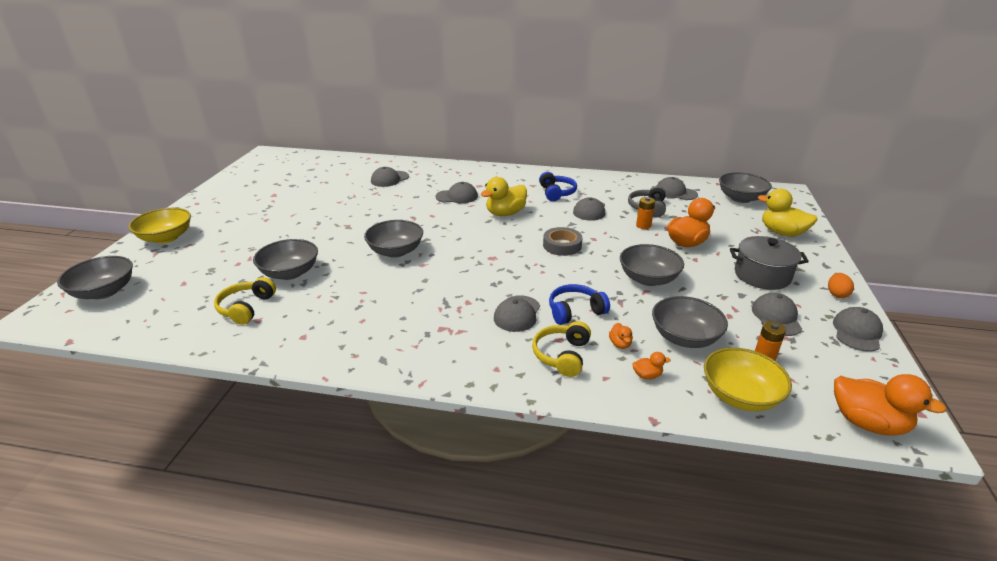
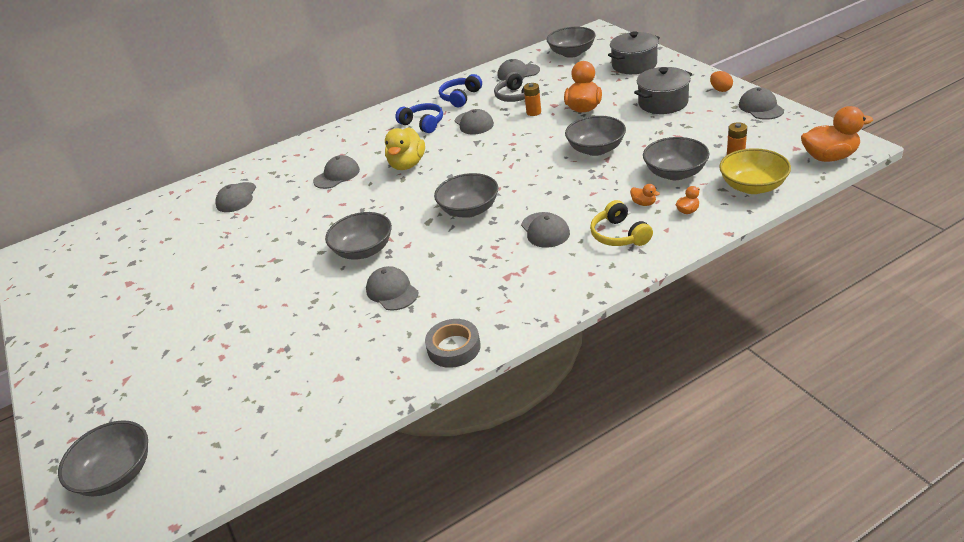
camera: 35 degrees left, 5 degrees up
yellow bowl [128,208,191,244] -> none
yellow headphones [214,277,276,325] -> none
grey bowl [253,239,318,280] -> grey bowl moved to [434,173,498,218]
grey tape [543,227,582,256] -> grey tape moved to [425,319,481,368]
blue headphones [549,284,610,325] -> blue headphones moved to [439,74,482,107]
grey cap [752,293,802,336] -> grey cap moved to [366,266,418,311]
yellow duck [758,189,818,237] -> grey pot [608,31,660,74]

